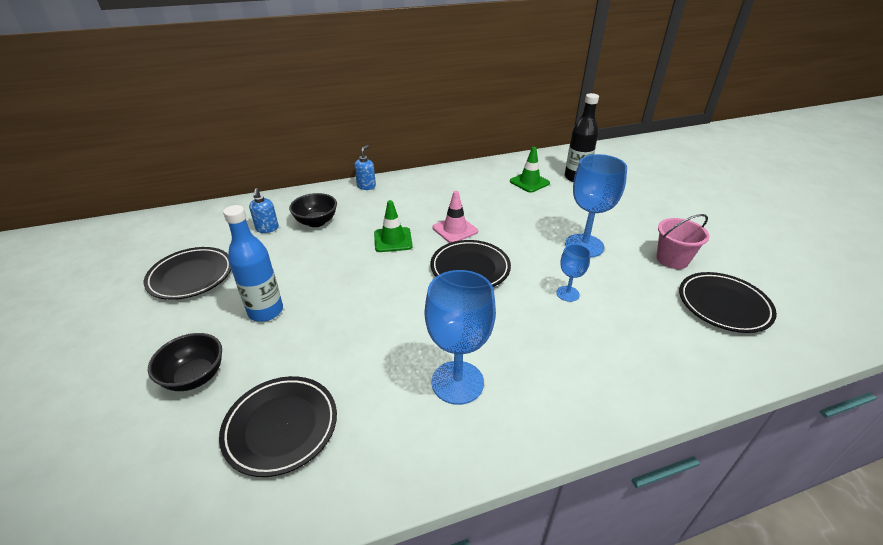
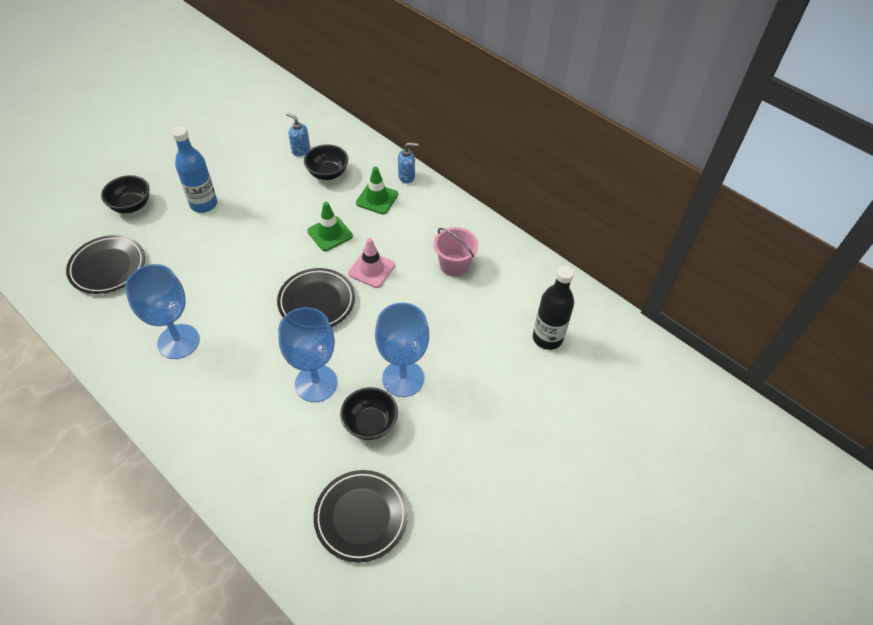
camera: 60 degrees right, 15 degrees up
black plate [144,247,231,300] -> none
blue soap dispenser [249,188,279,233] -> blue soap dispenser turned 75 degrees clockwise [286,113,310,156]
green traffic cone [510,147,550,193] -> green traffic cone moved to [356,167,398,214]
blue goblet [556,244,591,302] -> blue goblet [278,307,338,402], size x1.91
pink bucket [657,214,710,269] -> pink bucket moved to [434,227,478,277]
none -> black bowl [340,387,398,440]

